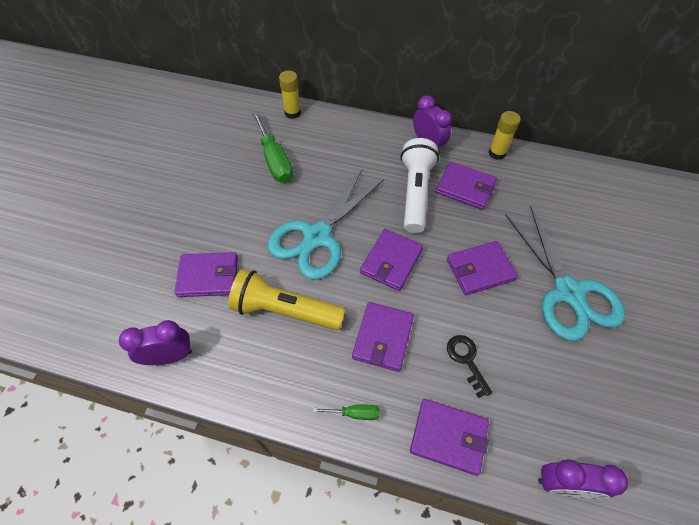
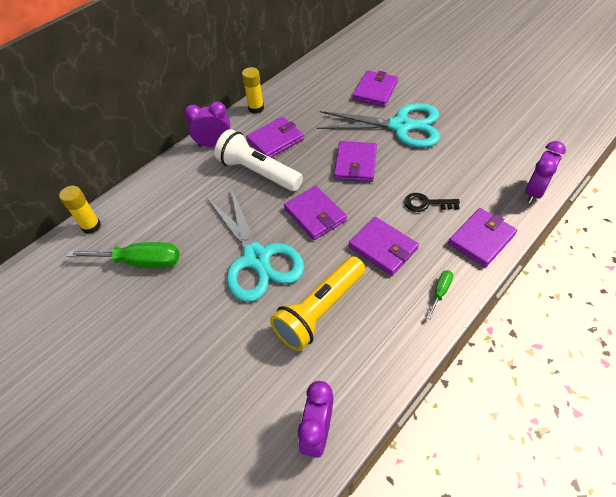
camera: 60 degrees left, 5 degrees down
purple wallet [174,252,238,297] -> purple wallet moved to [353,71,398,107]

